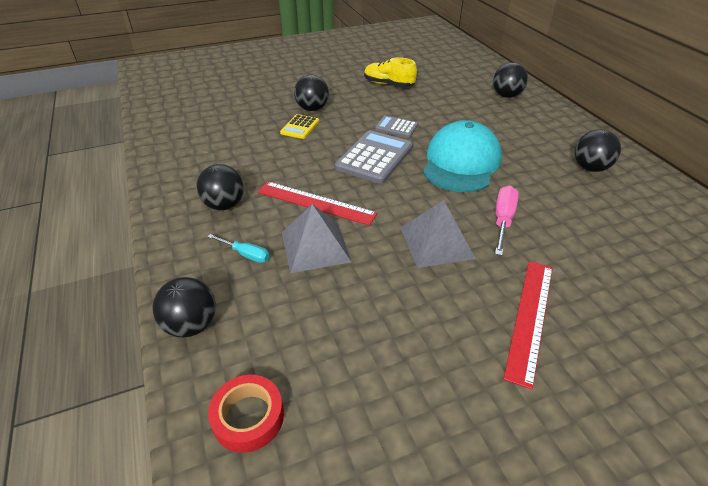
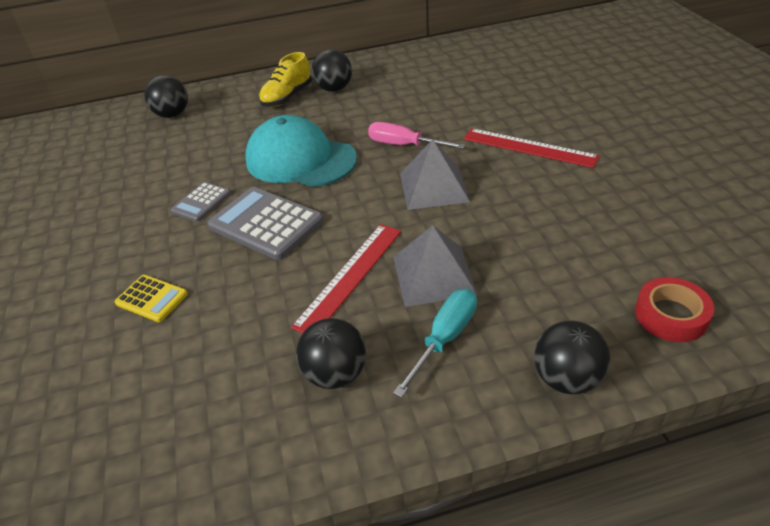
camera: 80 degrees left, 0 degrees up
turquoise screwdriver [207,234,270,263] -> turquoise screwdriver [393,289,477,398], size x1.51
black ball [294,75,329,111] -> none
yellow shoe [364,57,417,87] -> yellow shoe moved to [259,52,312,107]

